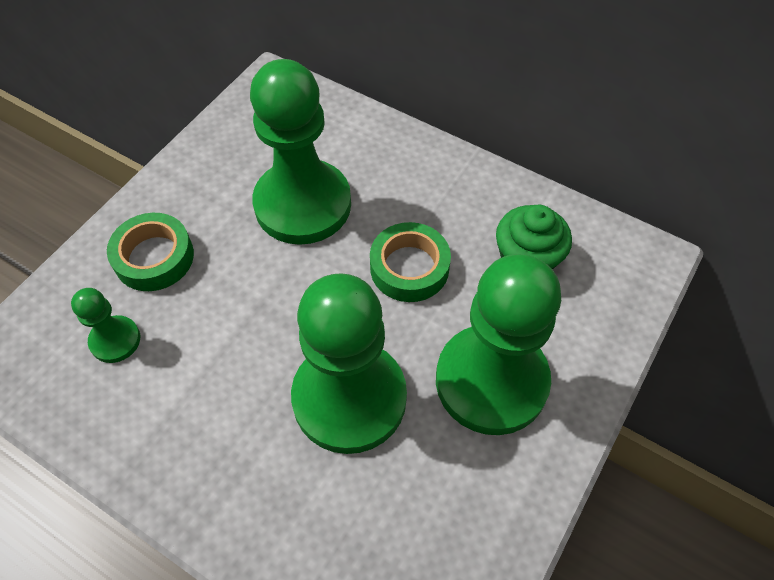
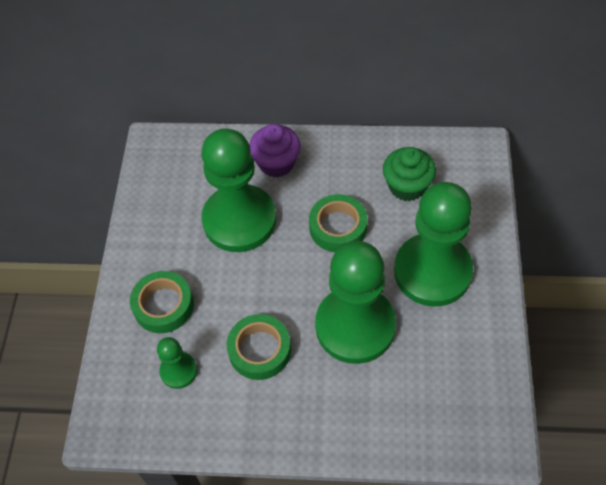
camera: 25 degrees left, 0 degrees up
none -> green tape [227,314,291,380]
none -> purple cupcake [249,124,301,178]

